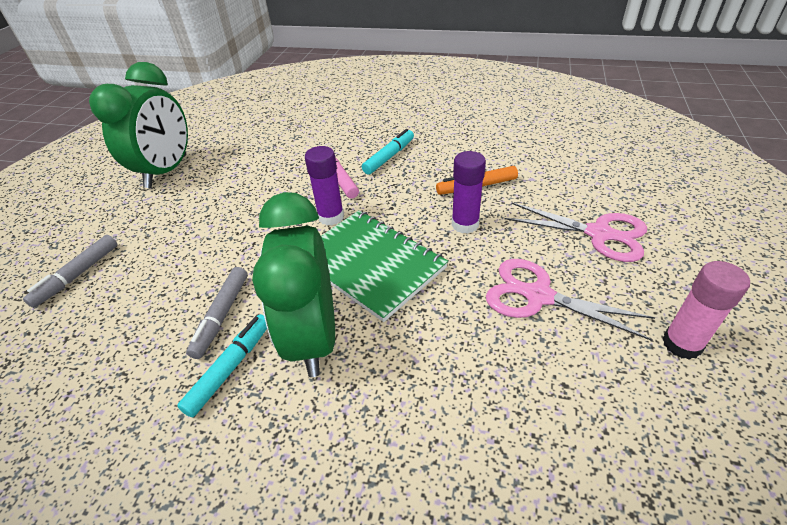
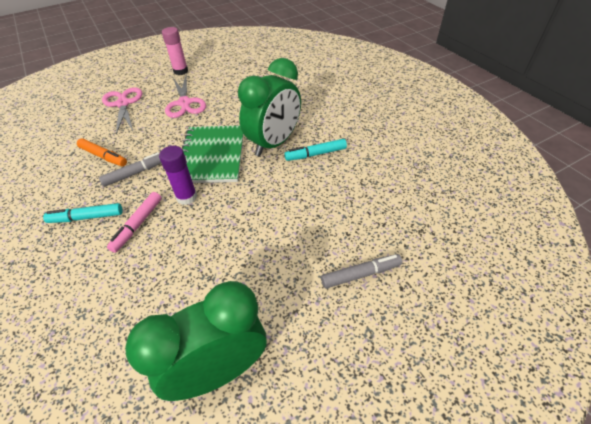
camera: 135 degrees left, 5 degrees up
grey marker [186,267,248,359] -> grey marker moved to [99,152,161,187]
purple glue stick [452,151,486,234] -> none

